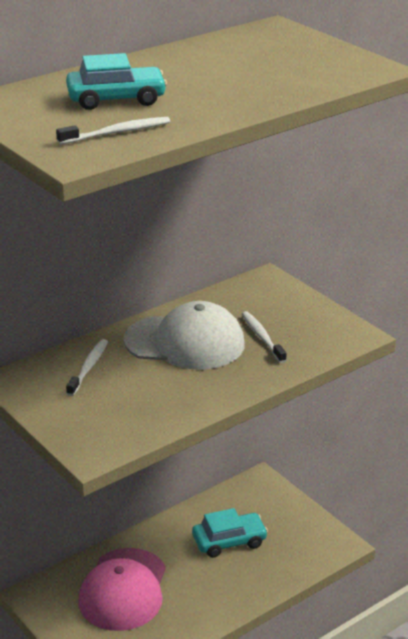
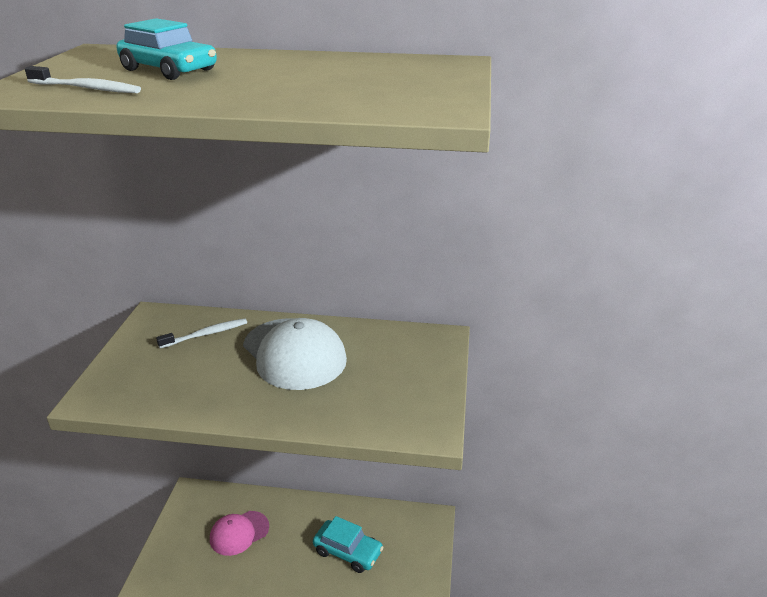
camera: 45 degrees right, 0 degrees up
pink cap [78,548,166,631] -> pink cap [210,511,269,556], size x0.62
white toothbrush [242,311,287,363] -> none

